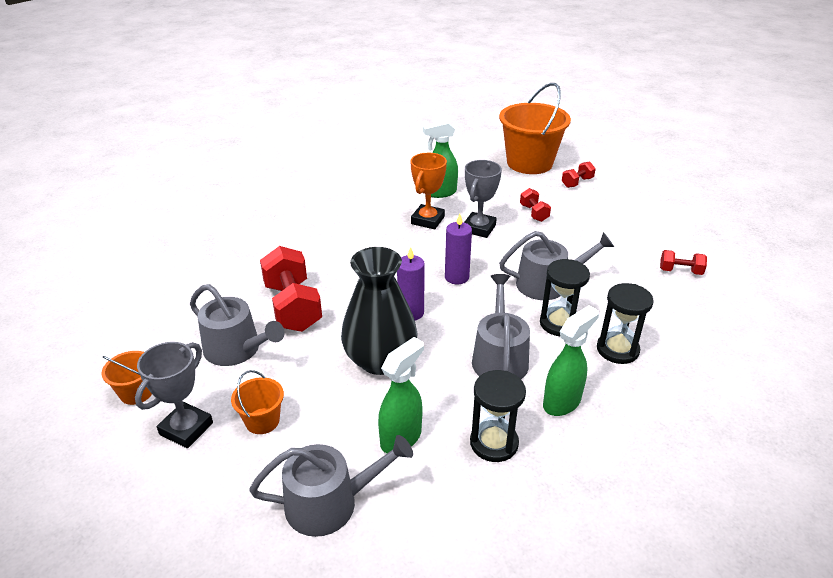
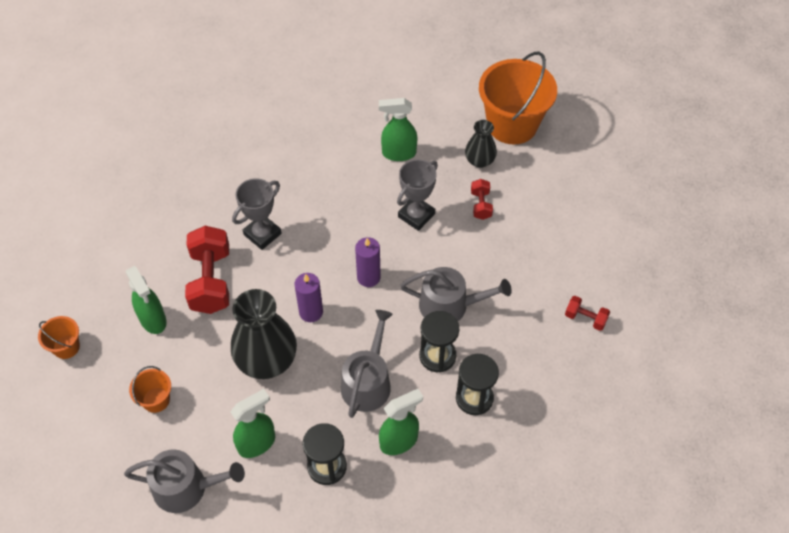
camera: 15 degrees right, 20 degrees up
grey trophy [135,342,213,448] -> grey trophy moved to [232,178,282,250]
grey watering can [190,284,285,366] -> green spray bottle [126,266,167,334]
orange trophy [410,153,447,229] -> none
red dumbbell [562,161,596,188] -> none
none -> black vase [465,120,497,168]

